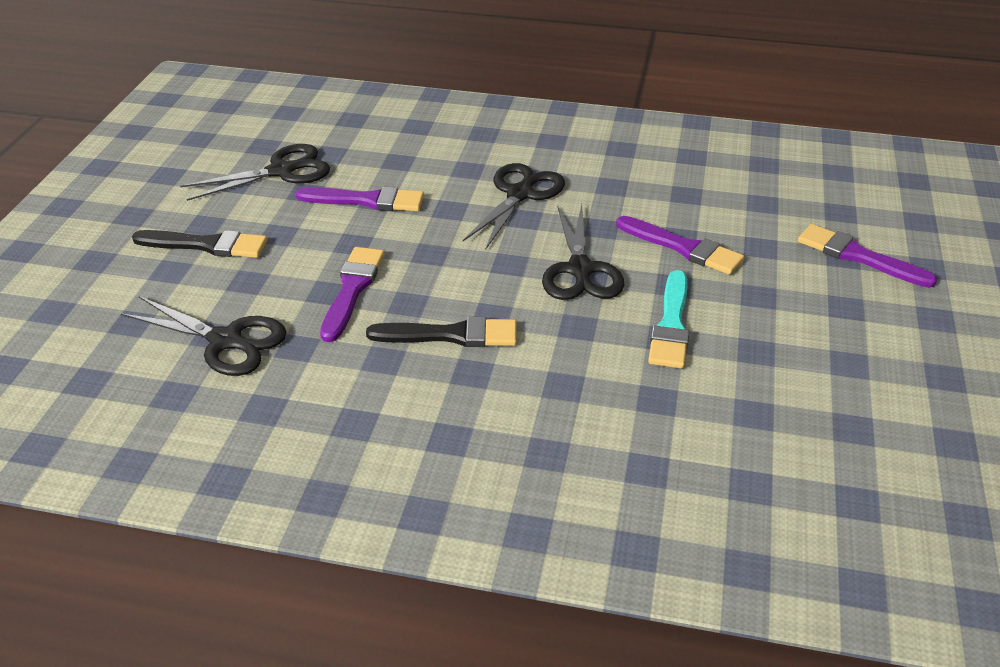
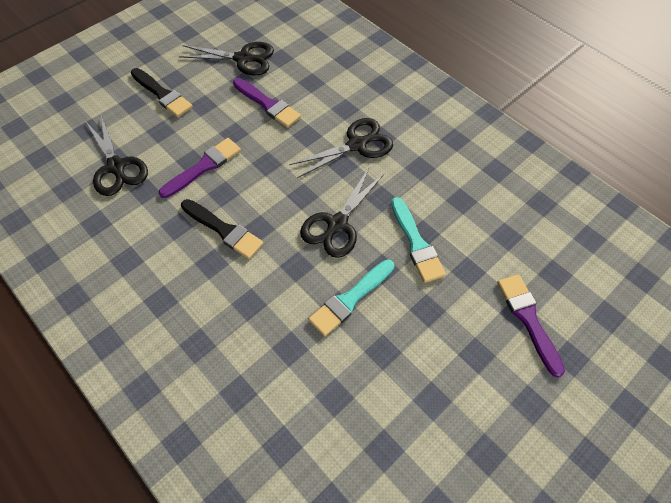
camera: 35 degrees right, 20 degrees up
purple brush [616,216,744,275] -> turquoise brush [391,197,446,283]

